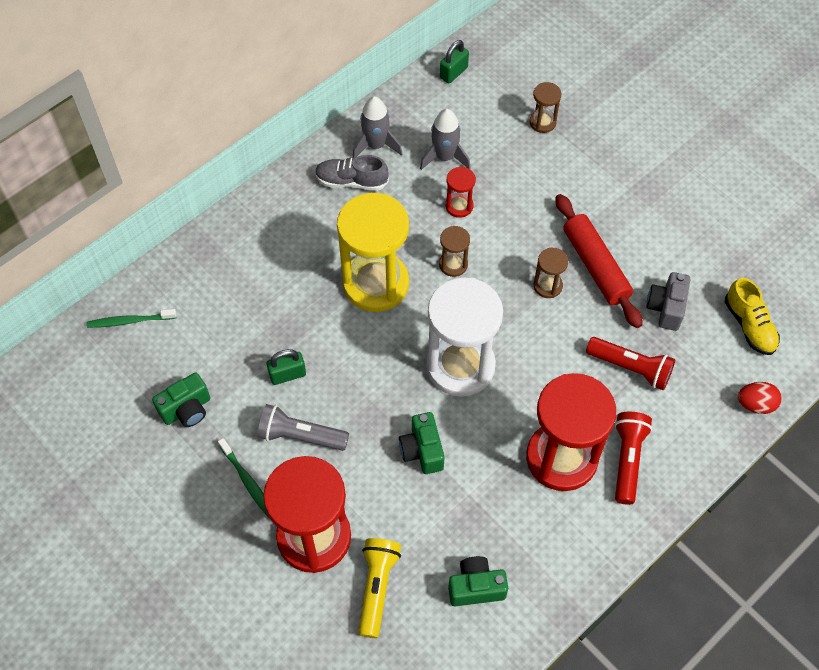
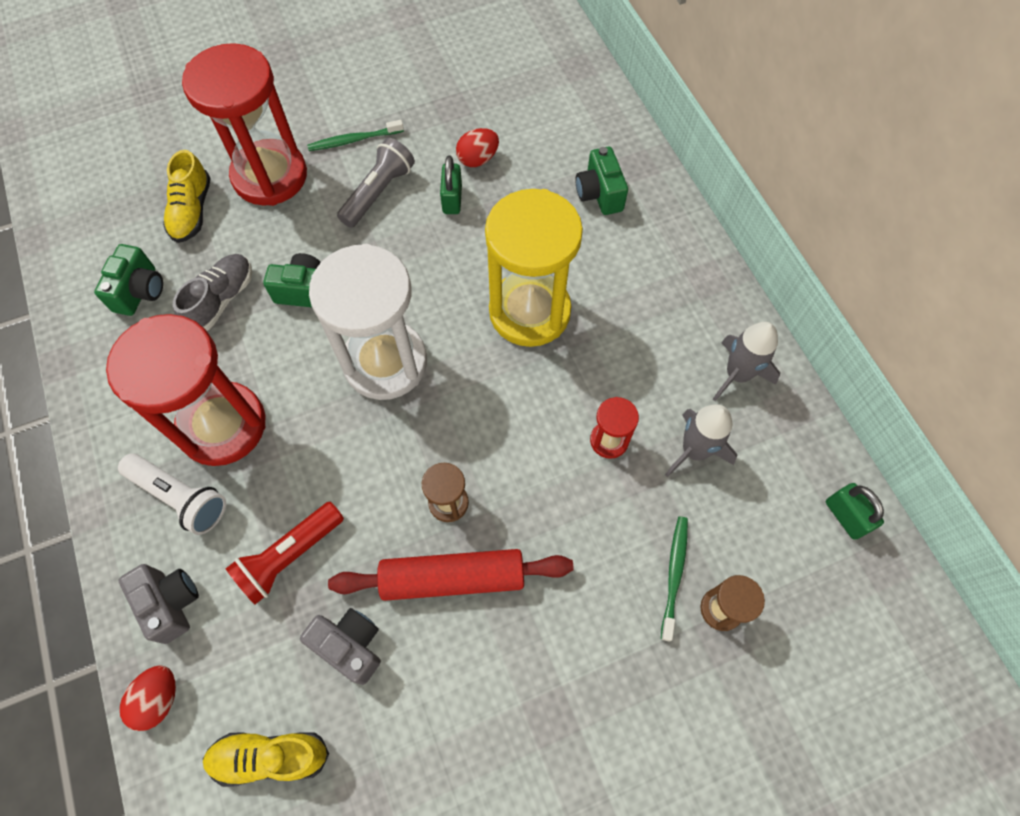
camera: 110 degrees right, 5 degrees up
green toothbrush [86,309,177,328] -> green toothbrush moved to [661,516,688,642]
green camera [152,373,210,427] -> green camera moved to [576,147,628,215]
grey shoe [315,155,389,191] -> grey shoe moved to [173,254,252,331]
yellow flashlight [358,538,401,638] -> yellow shoe [163,150,211,243]
brown hourglass [439,226,470,277] -> none
red flashlight [615,412,652,505] -> white flashlight [118,454,226,535]
none -> grey camera [118,564,199,644]
none -> red egg [456,128,499,167]

